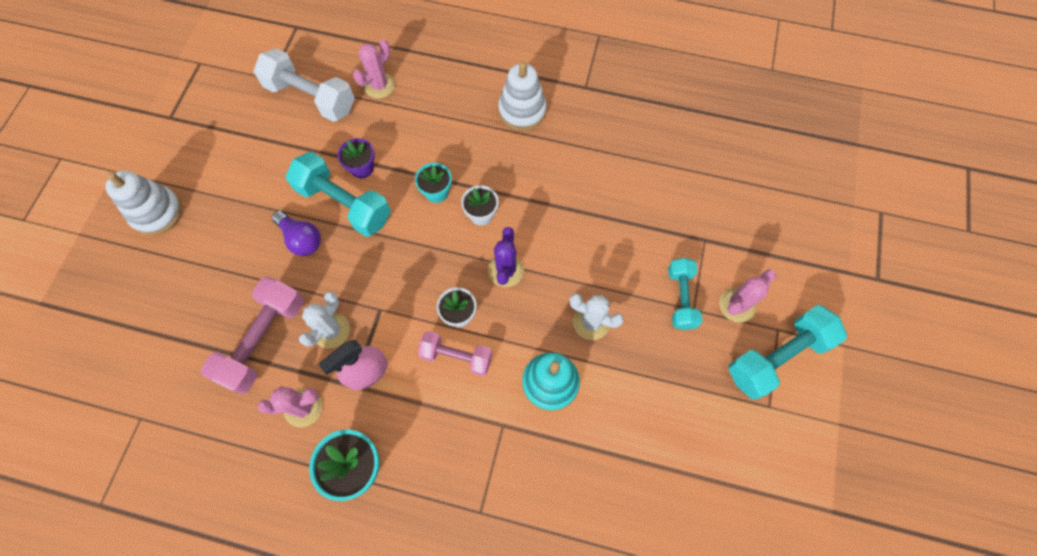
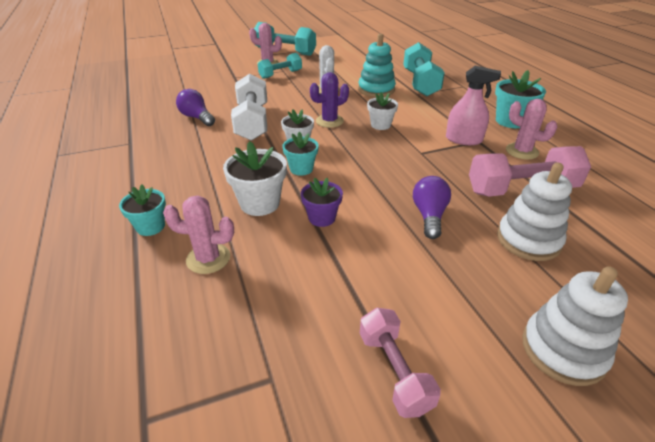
camera: 125 degrees left, 30 degrees down
white dumbbell [254,48,355,122] -> white dumbbell moved to [231,74,267,141]
turquoise dumbbell [286,152,391,237] -> turquoise dumbbell moved to [403,42,445,96]
white cactus [299,292,350,349] -> none
pink dumbbell [418,331,492,376] -> pink dumbbell moved to [360,308,441,418]
white stacking toy [498,62,547,131] -> white stacking toy moved to [497,162,572,261]
none -> turquoise flower pot [119,185,166,236]
none -> purple light bulb [176,89,215,126]
none -> white flower pot [223,141,287,216]

